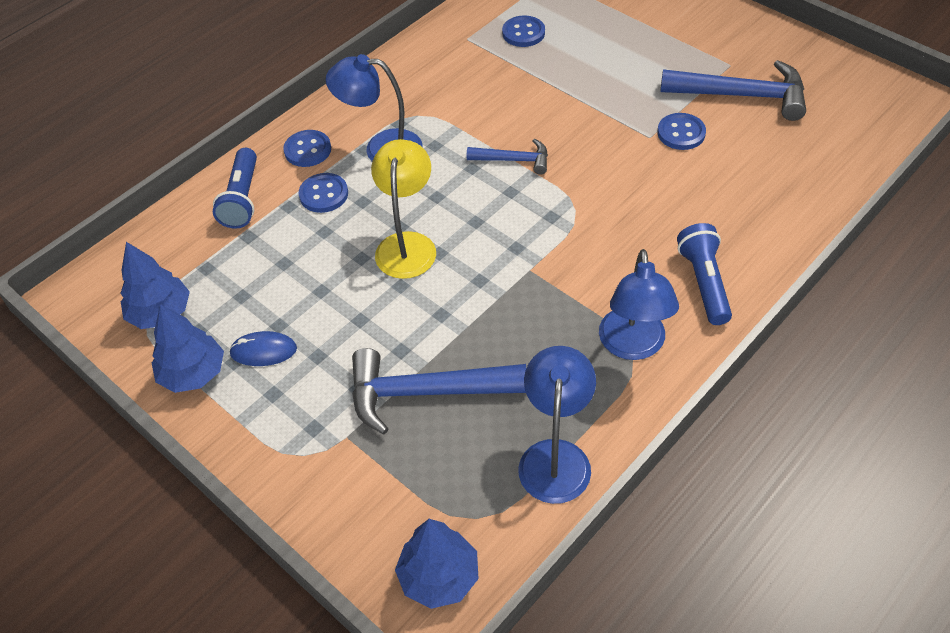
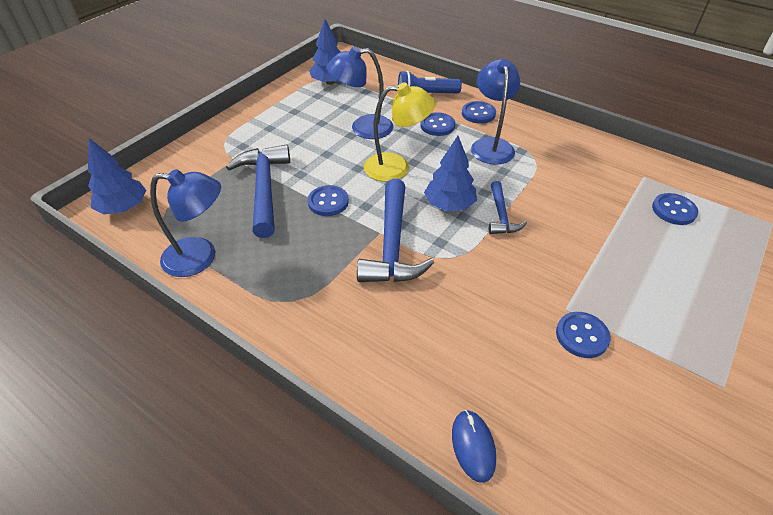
camera: 80 degrees right, 5 degrees down
blue tree [152,304,224,393] -> blue tree moved to [424,136,477,211]
blue mouse [229,331,297,366] -> blue mouse moved to [452,410,496,483]
blue lamp [599,249,679,360] -> blue lamp moved to [326,46,393,139]
blue hammer [660,60,806,121] -> blue hammer moved to [357,179,434,282]
blue flashlight [677,223,732,325] -> none
none -> blue button [308,185,349,216]

